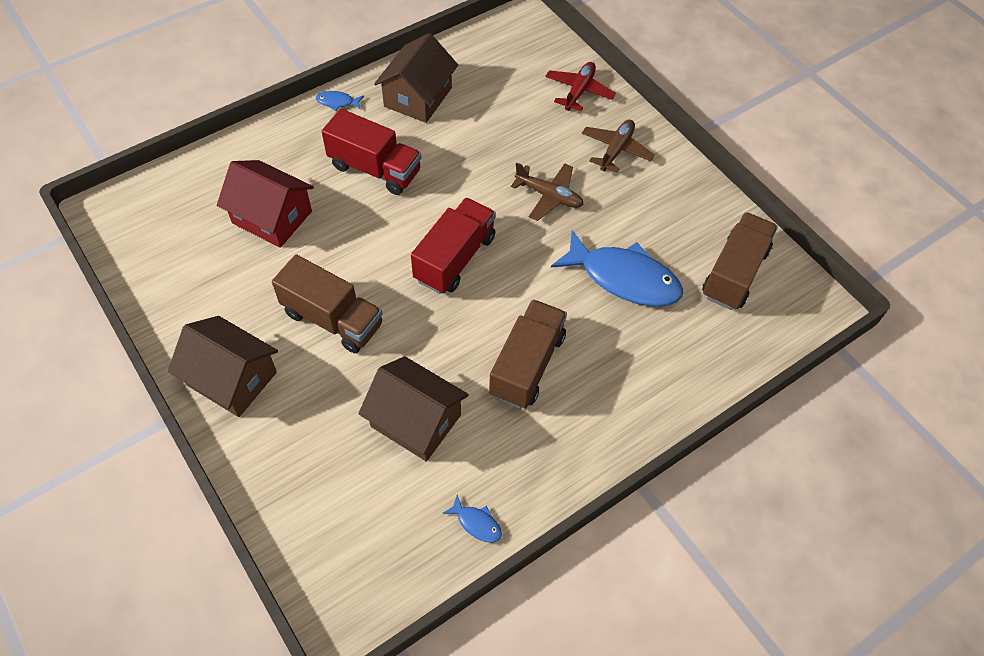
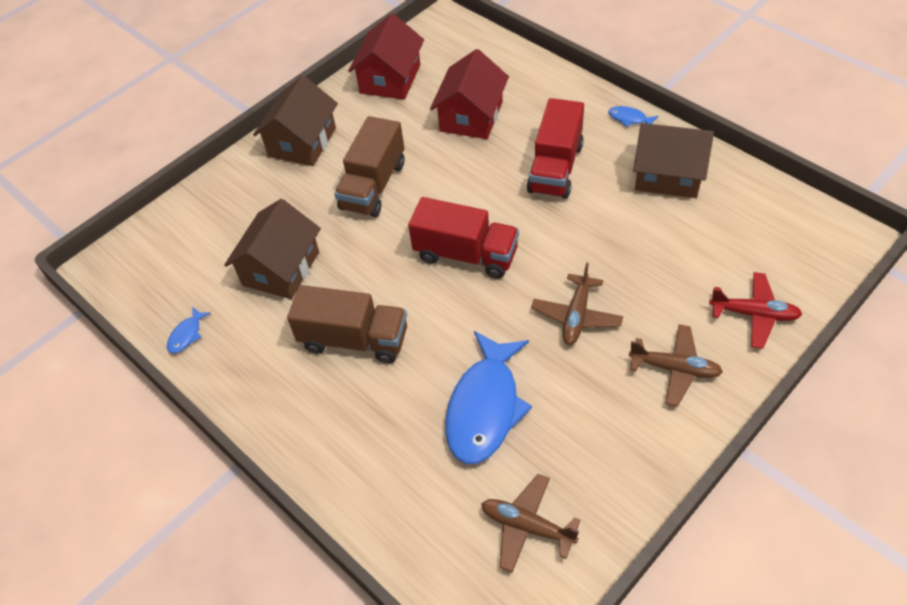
camera: 85 degrees right, 5 degrees down
blue fish [316,91,364,111] -> blue fish turned 60 degrees counterclockwise [608,106,659,127]
brown truck [702,212,778,310] -> brown plane [481,474,580,573]
none -> red house [348,13,424,100]

